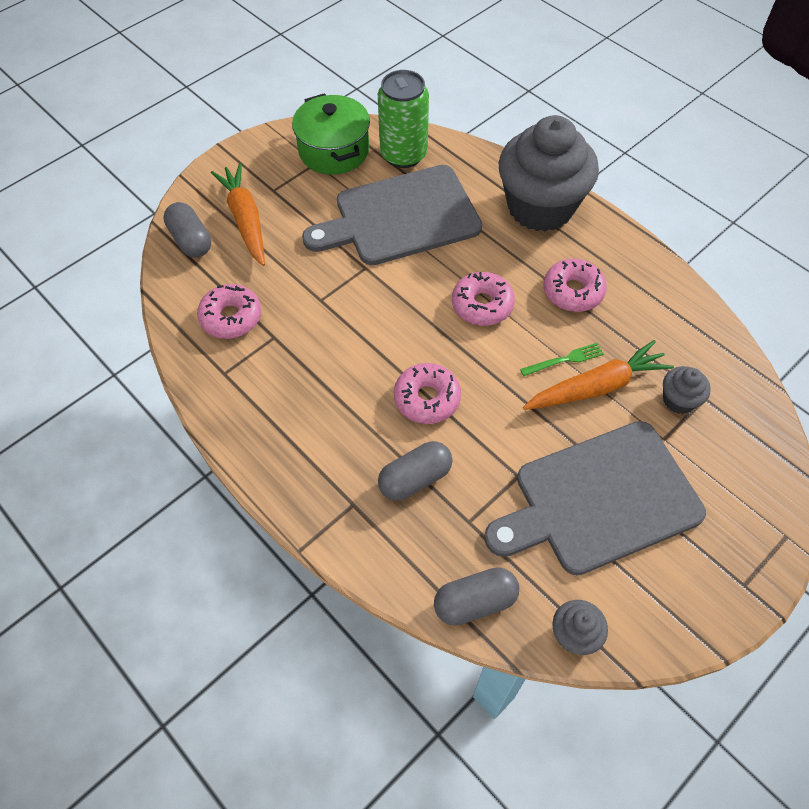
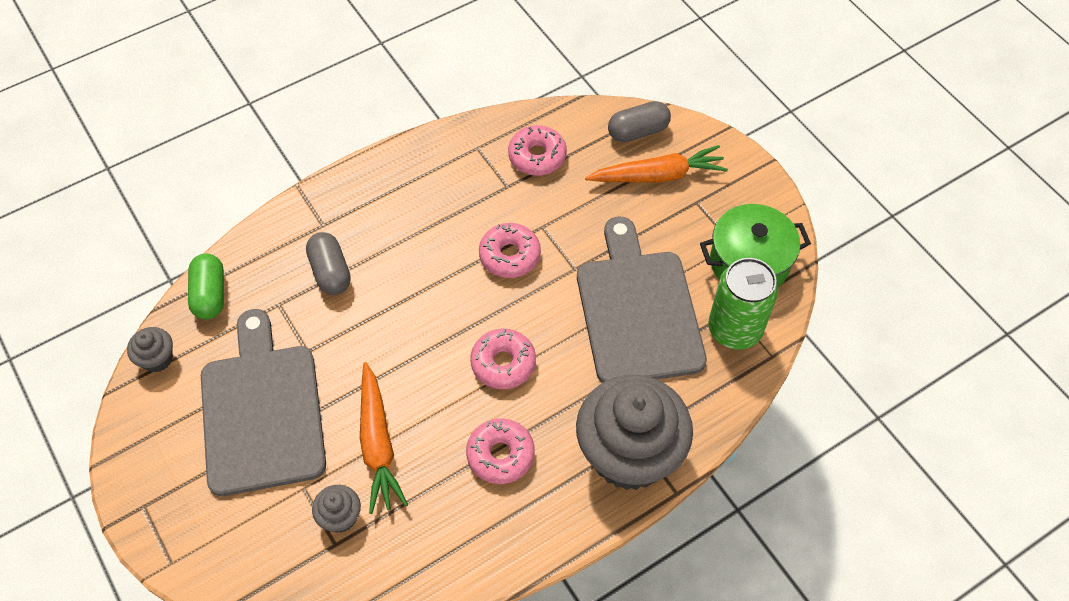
camera: 100 degrees right, 0 degrees up
pink donut [394,363,461,424] -> pink donut moved to [479,223,541,278]
grey capsule [434,567,519,626] -> green capsule [188,253,224,320]
green fork [520,343,604,376] -> none

